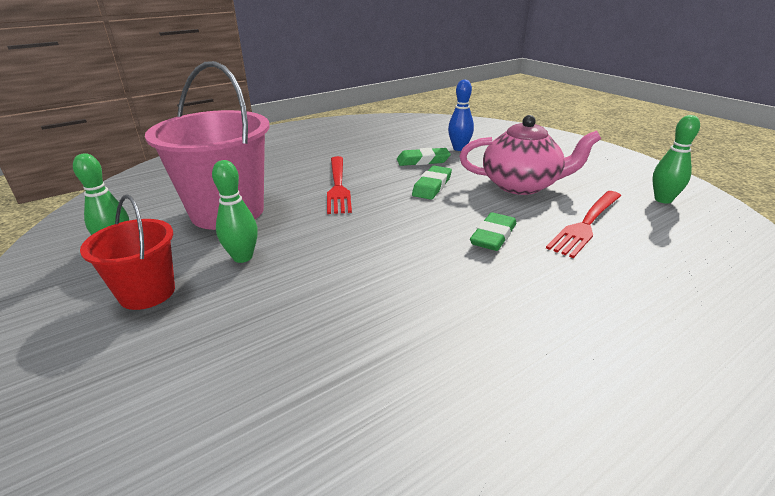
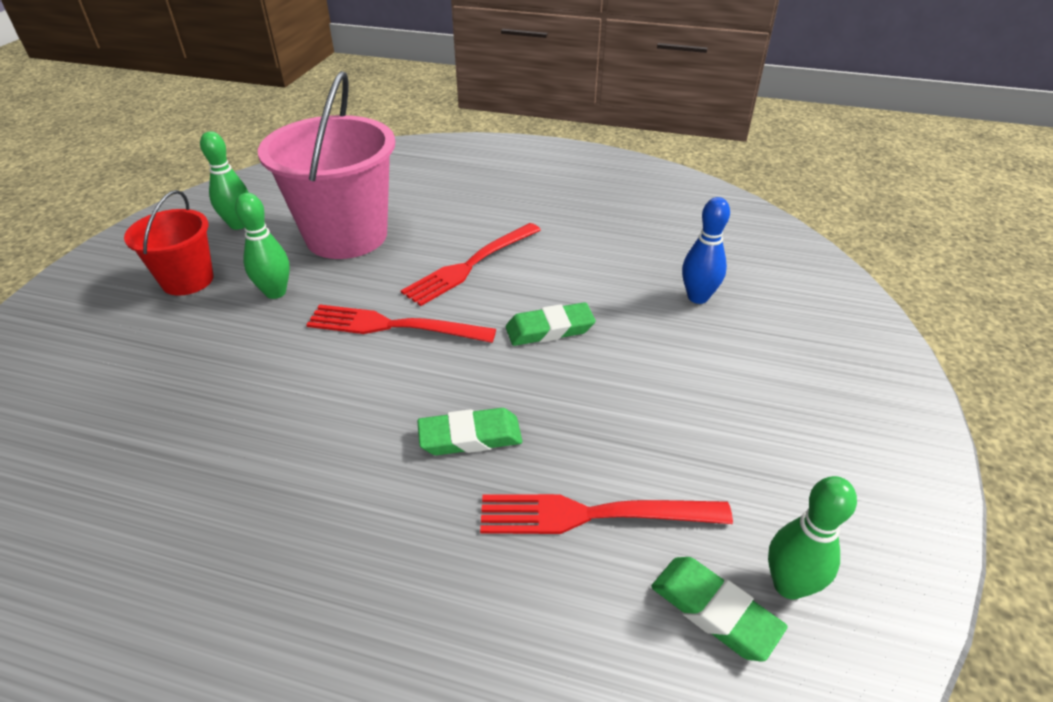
camera: 50 degrees right, 10 degrees up
green eraser [397,148,451,166] -> green eraser moved to [651,557,788,662]
pink teapot [459,115,601,195] -> none
none -> red fork [306,304,496,343]

